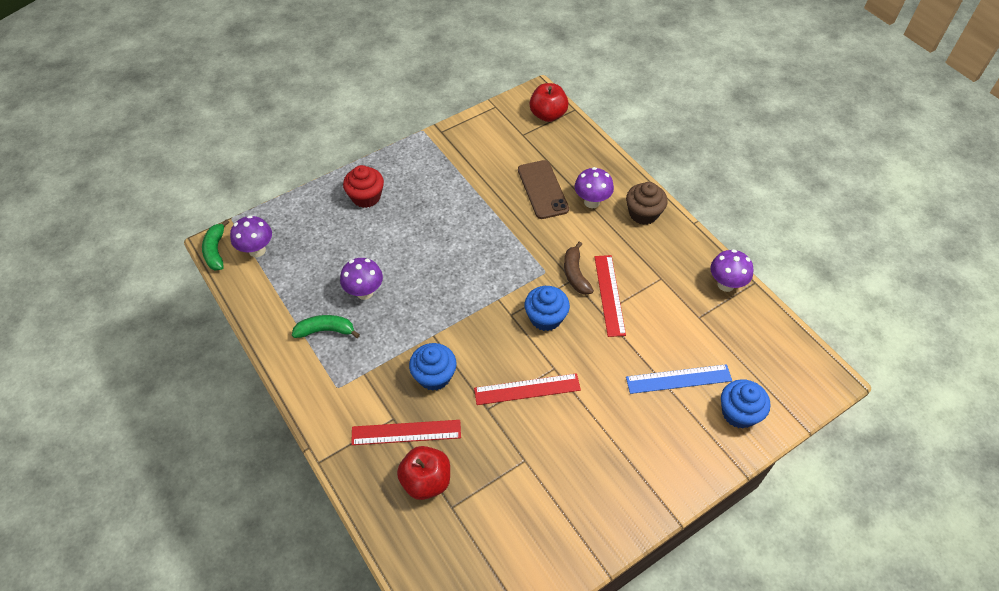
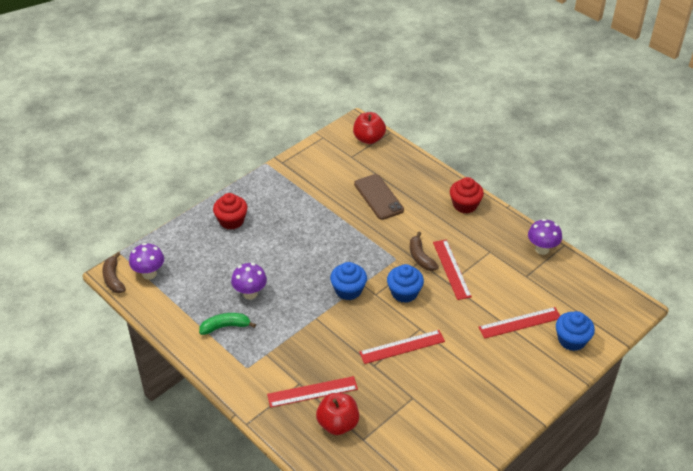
camera: 10 degrees left, 10 degrees down
green banana [202,219,229,270] -> brown banana [102,252,126,293]
blue cupcake [409,343,457,391] -> blue cupcake moved to [330,262,367,300]
purple mushroom [575,167,614,208] -> none
brown cupcake [626,182,668,225] -> red cupcake [450,177,484,213]
blue ruler [626,364,732,394] -> red ruler [479,307,560,339]

